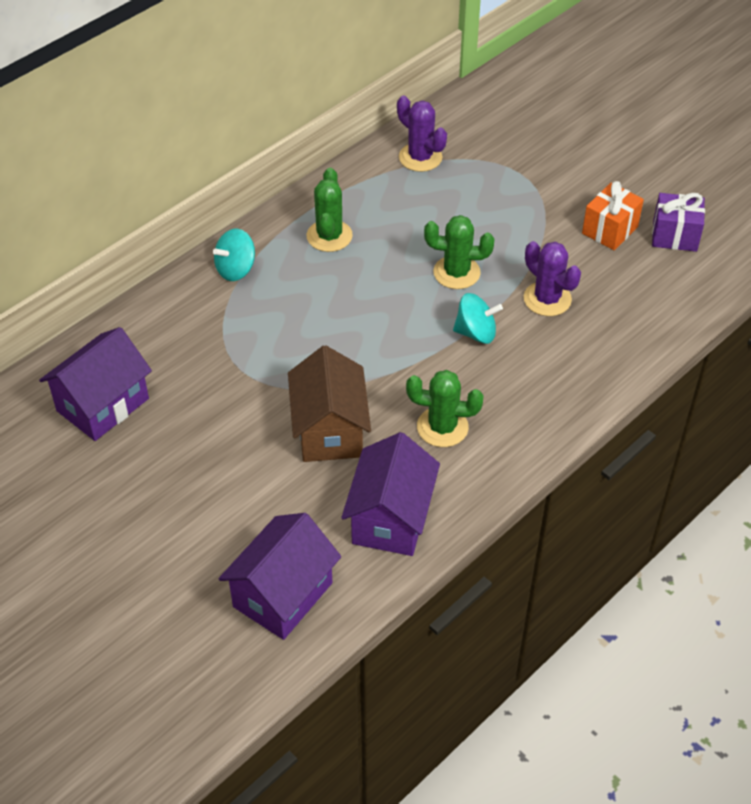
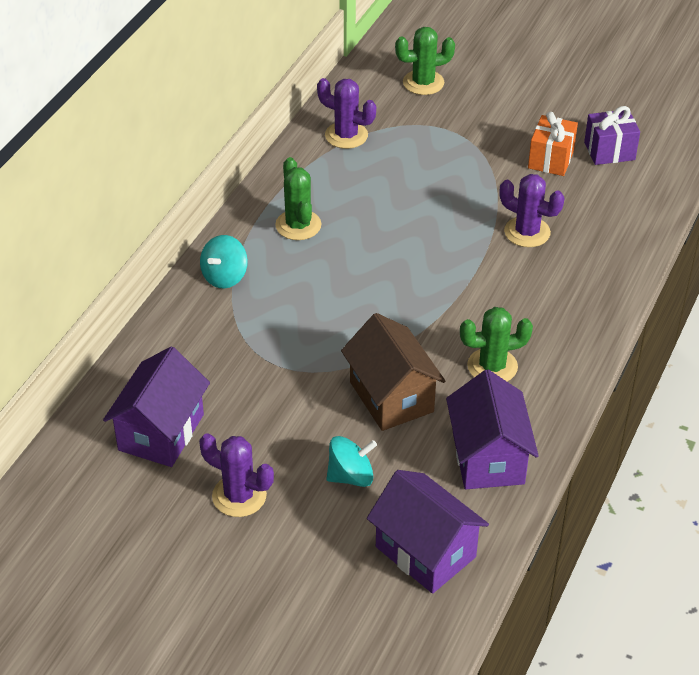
camera: 20 degrees left, 5 degrees down
purple house [218,513,341,640] -> purple house turned 60 degrees counterclockwise [367,470,489,594]
green cactus [424,215,494,289] -> green cactus moved to [395,27,455,95]
turquoise spinning top [453,293,503,344] -> turquoise spinning top moved to [326,436,377,487]
none -> purple cactus [199,433,274,517]

